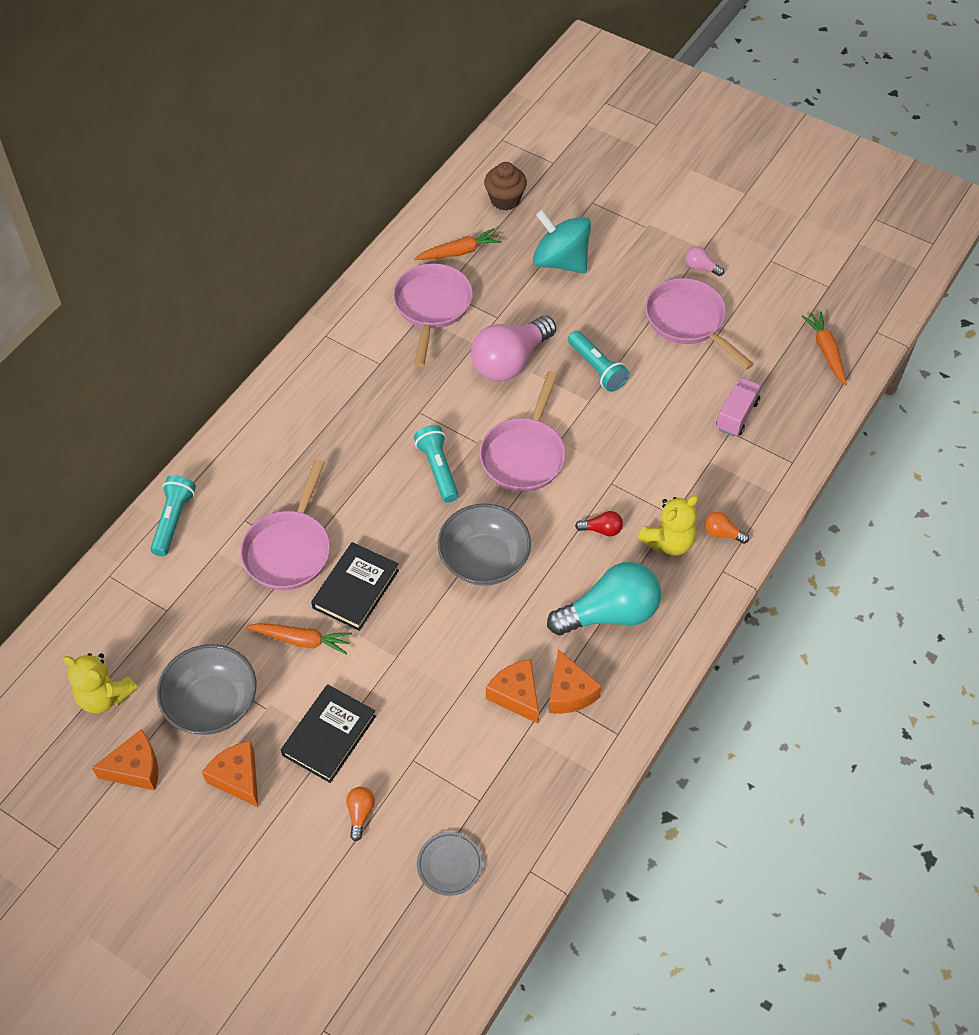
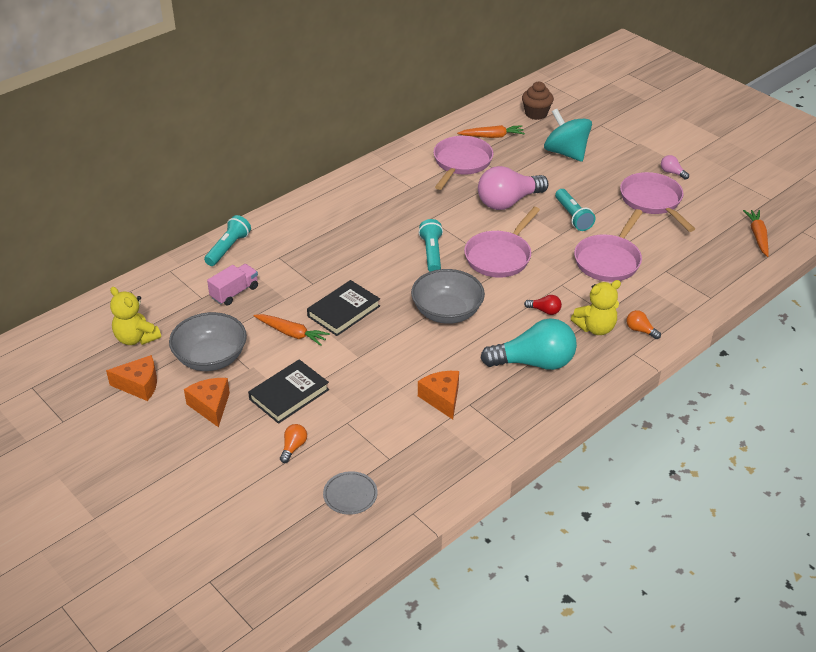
camera: 15 degrees right, 15 degrees down
pink pan [240,459,330,590] -> pink pan moved to [574,209,643,282]
orange cheese [549,650,602,714] -> none
pink truck [716,377,762,437] -> pink truck moved to [207,264,258,306]

